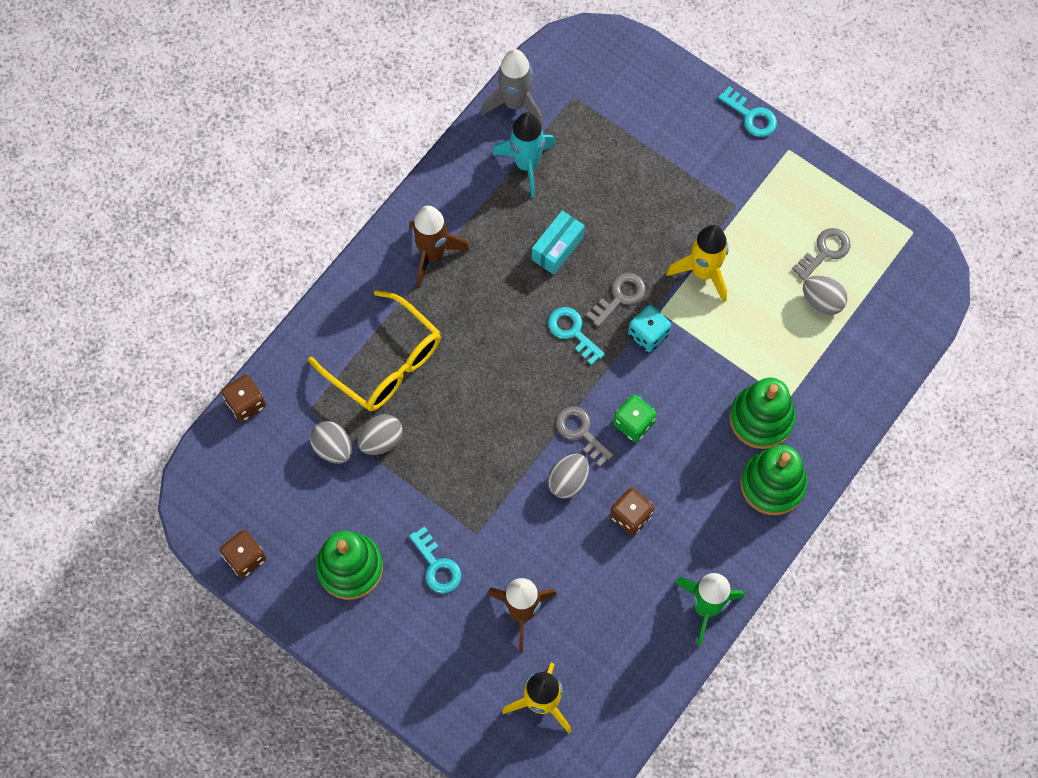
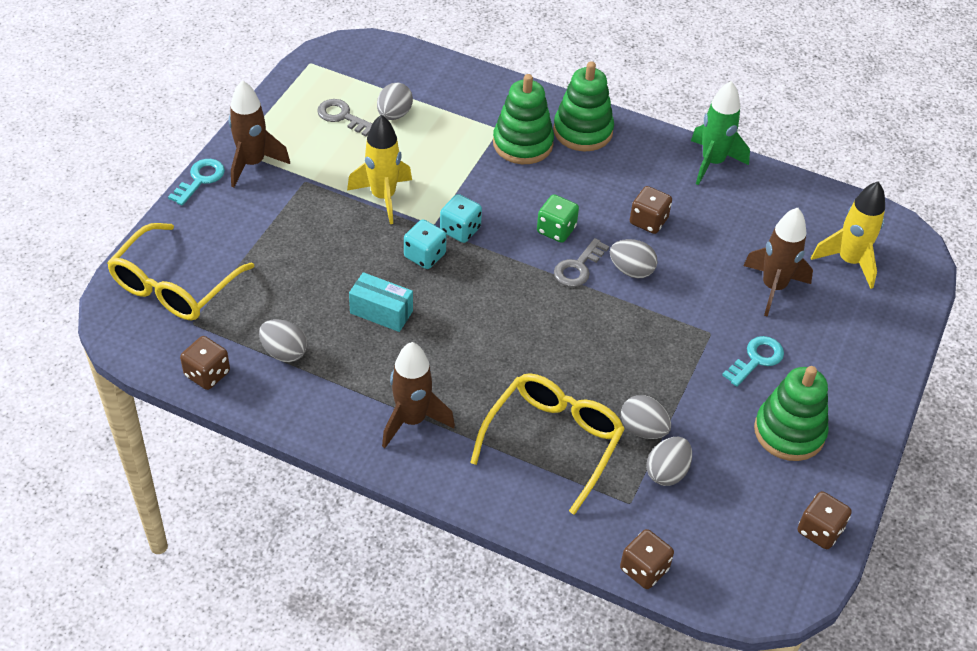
camera: 105 degrees left, 20 degrees down
grey rocket [481,49,543,126] -> brown dice [180,336,230,390]
turquoise rocket [492,112,556,198] -> grey egg [259,319,307,362]
turquoise key [548,307,605,366] -> none
grey key [586,273,646,327] -> turquoise dice [404,219,447,269]
none -> yellow glasses [107,223,255,320]
none -> brown rocket [229,80,290,187]

